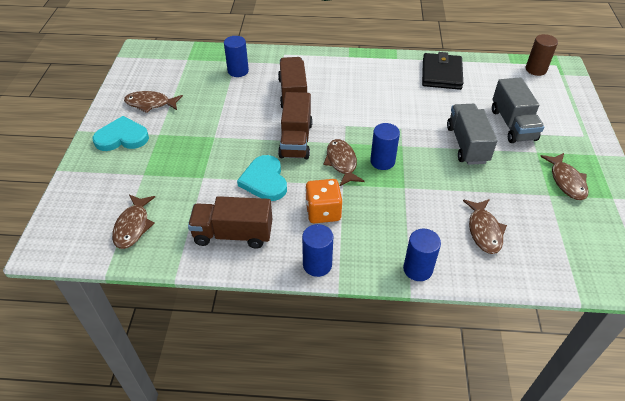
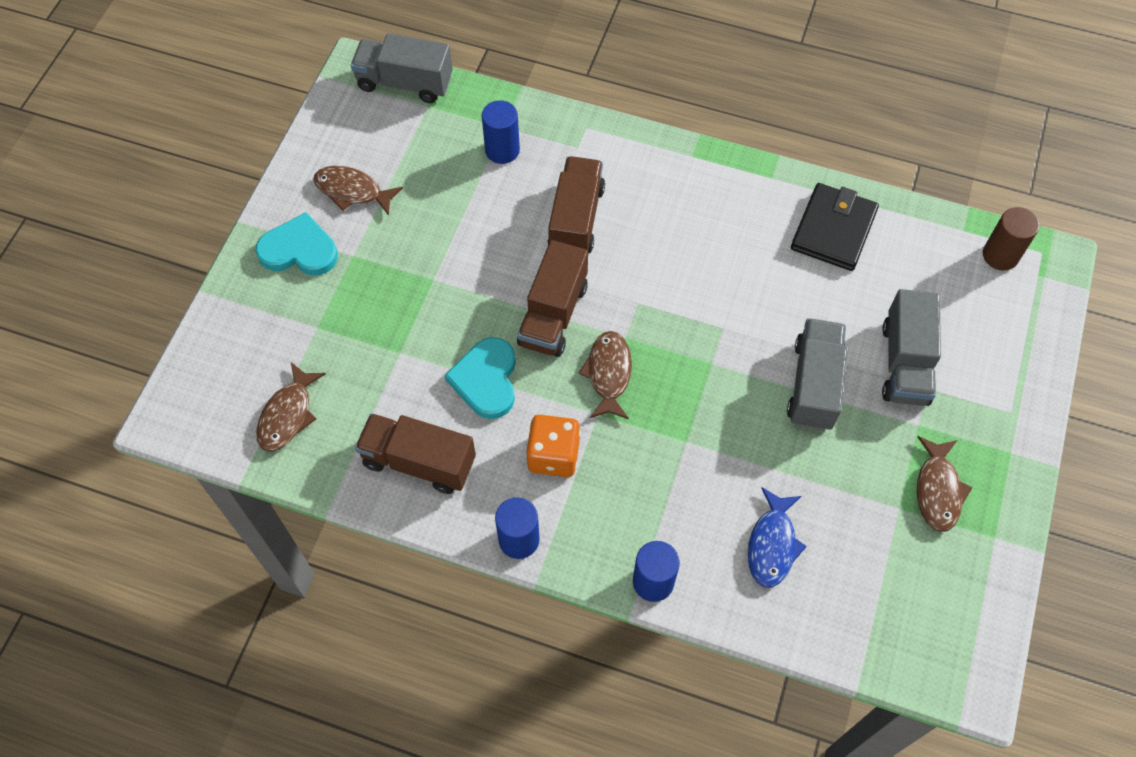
camera: 15 degrees right, 15 degrees up
blue cylinder [370,123,400,170] -> none
brown fish [463,199,507,254] -> blue fish [748,487,807,588]
none -> grey truck [351,33,453,103]

